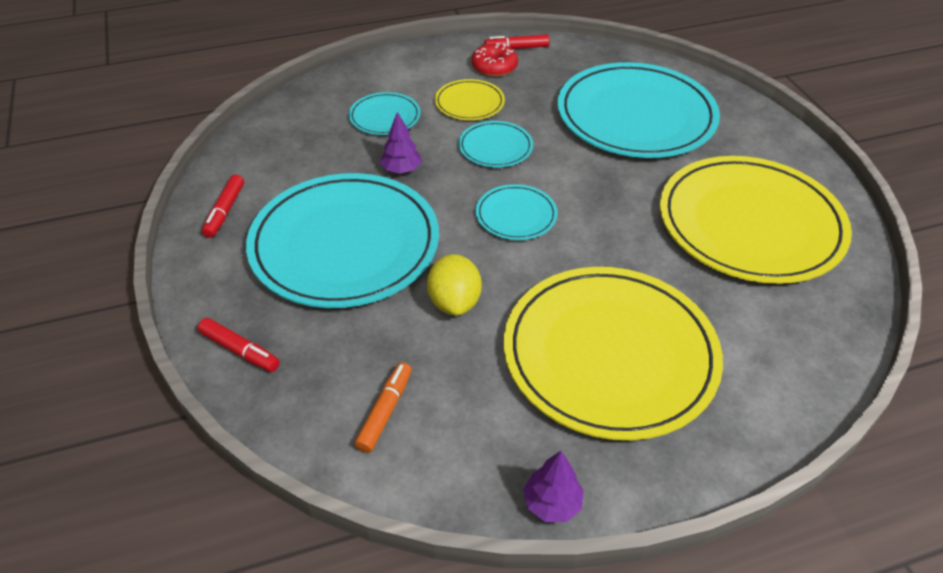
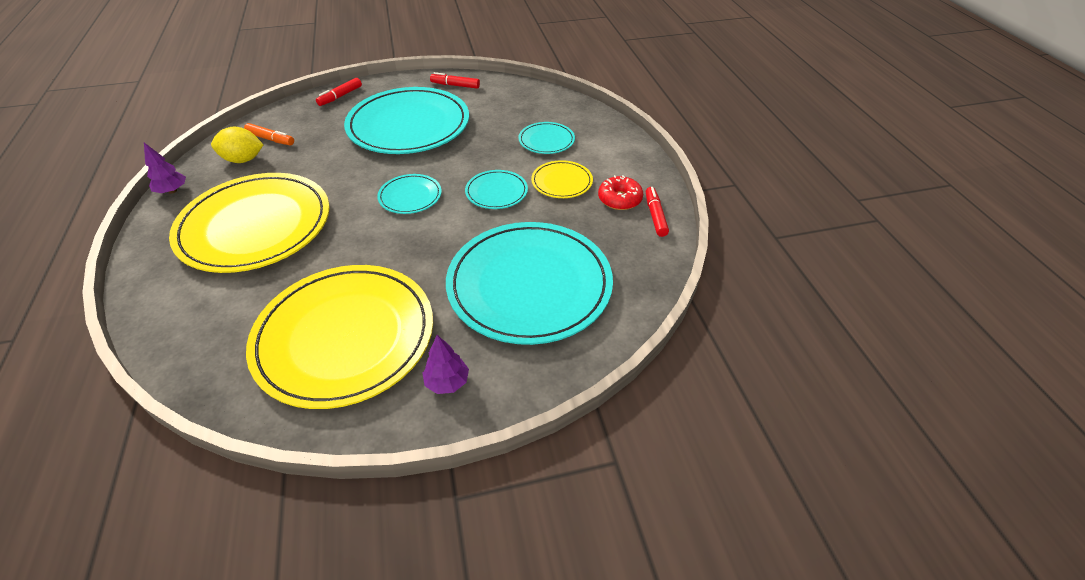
camera: 95 degrees right, 0 degrees up
purple tree [380,112,422,174] -> purple tree moved to [423,335,469,394]
yellow lemon [427,254,482,316] -> yellow lemon moved to [211,127,263,163]

